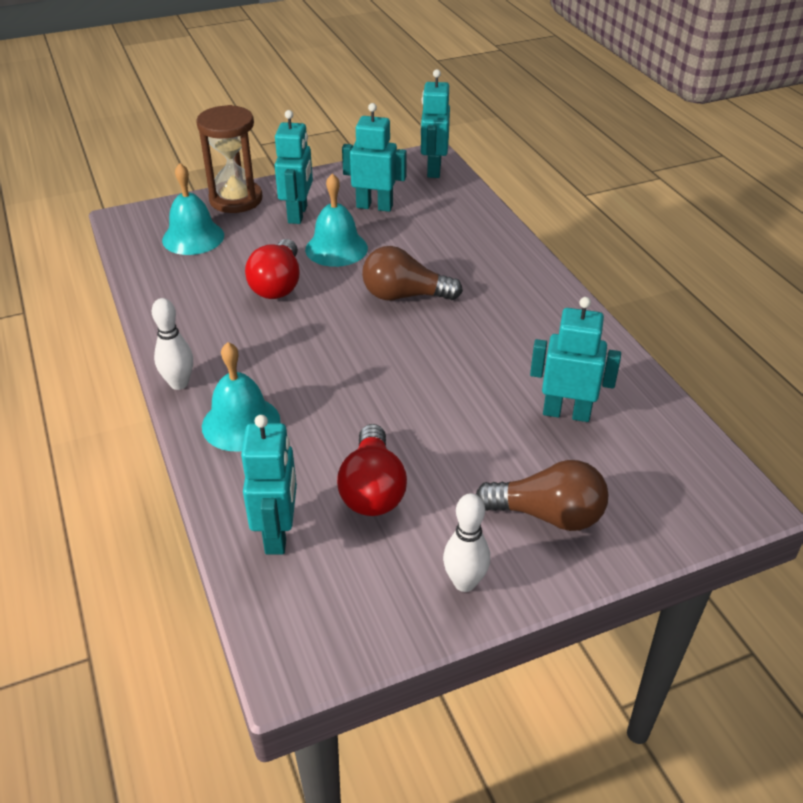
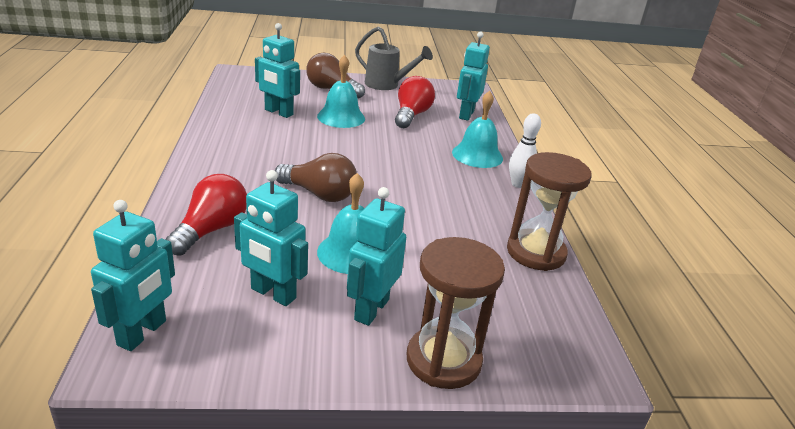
camera: 165 degrees left, 10 degrees down
turquoise bell [162,163,224,255] -> turquoise bell moved to [317,55,365,128]
red light bulb [245,239,300,299] -> red light bulb moved to [165,174,247,256]
white bowling pin [443,493,490,592] -> grey watering can [355,26,433,90]
none -> brown hourglass [507,152,592,271]

